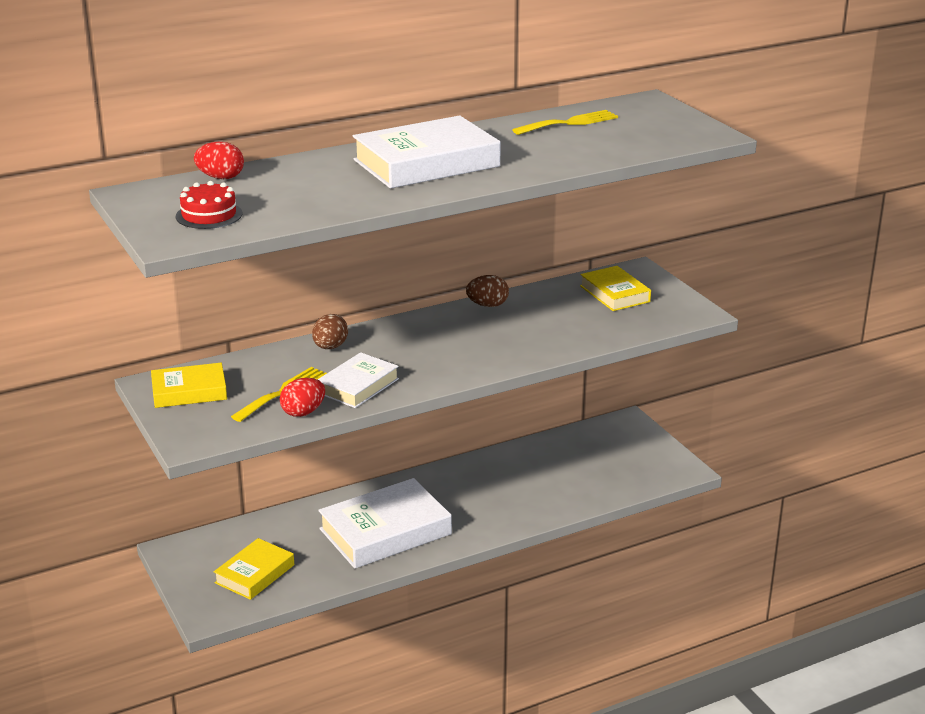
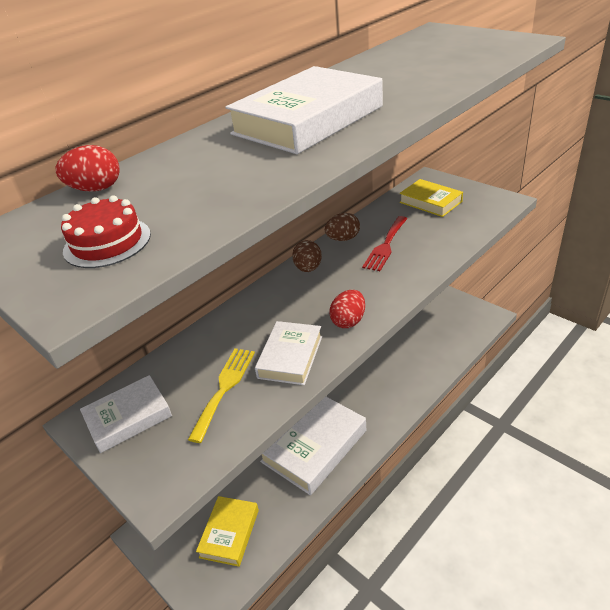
camera: 15 degrees left, 10 degrees up
yellow book [151,363,227,408] -> white book [80,375,172,453]
red egg [280,378,325,417] -> red egg moved to [329,290,365,328]
brown egg [312,314,348,349] -> brown egg moved to [292,240,322,272]
yellow fork [512,110,618,135] -> none
none -> red fork [362,216,407,271]

